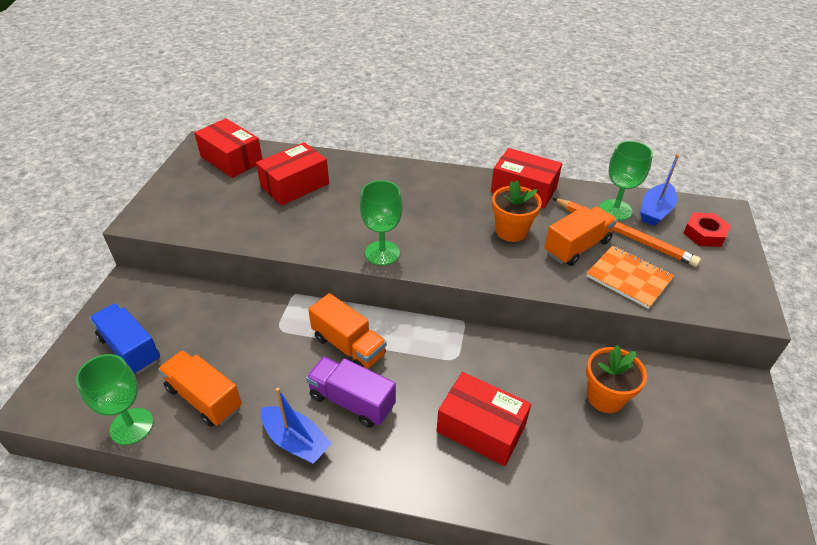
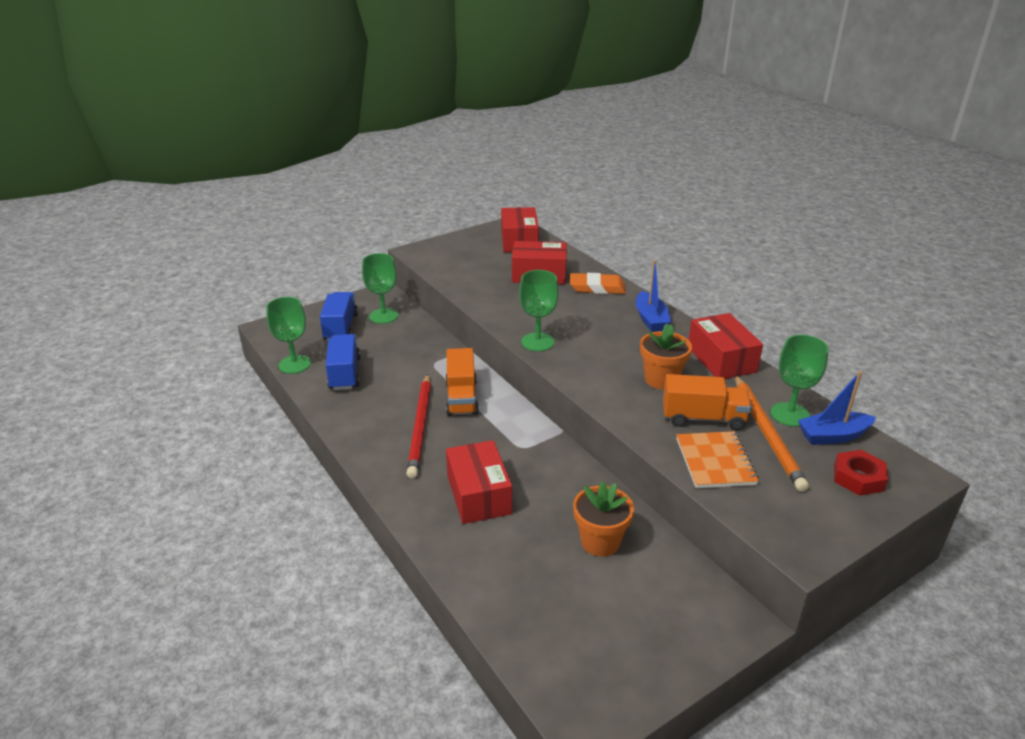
camera: 45 degrees right, 10 degrees down
orange truck [158,350,242,427] -> blue truck [326,334,361,390]
blue boat [261,388,332,464] -> blue boat moved to [636,260,671,332]
purple truck [306,357,396,428] -> red pencil [406,374,431,479]
none -> green goblet [362,253,398,324]
none -> orange eraser [570,273,626,294]

